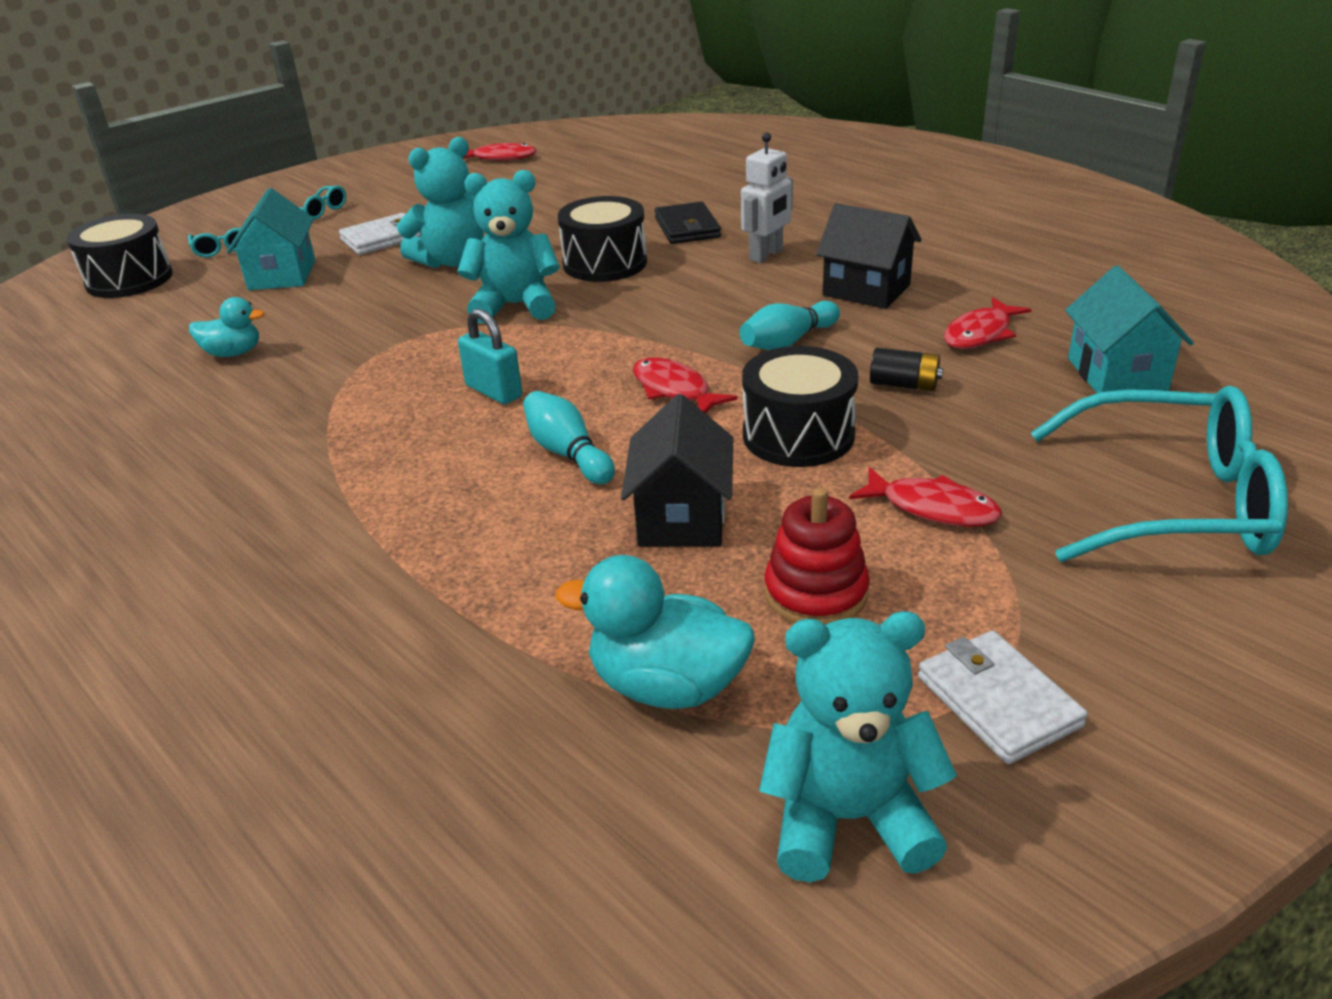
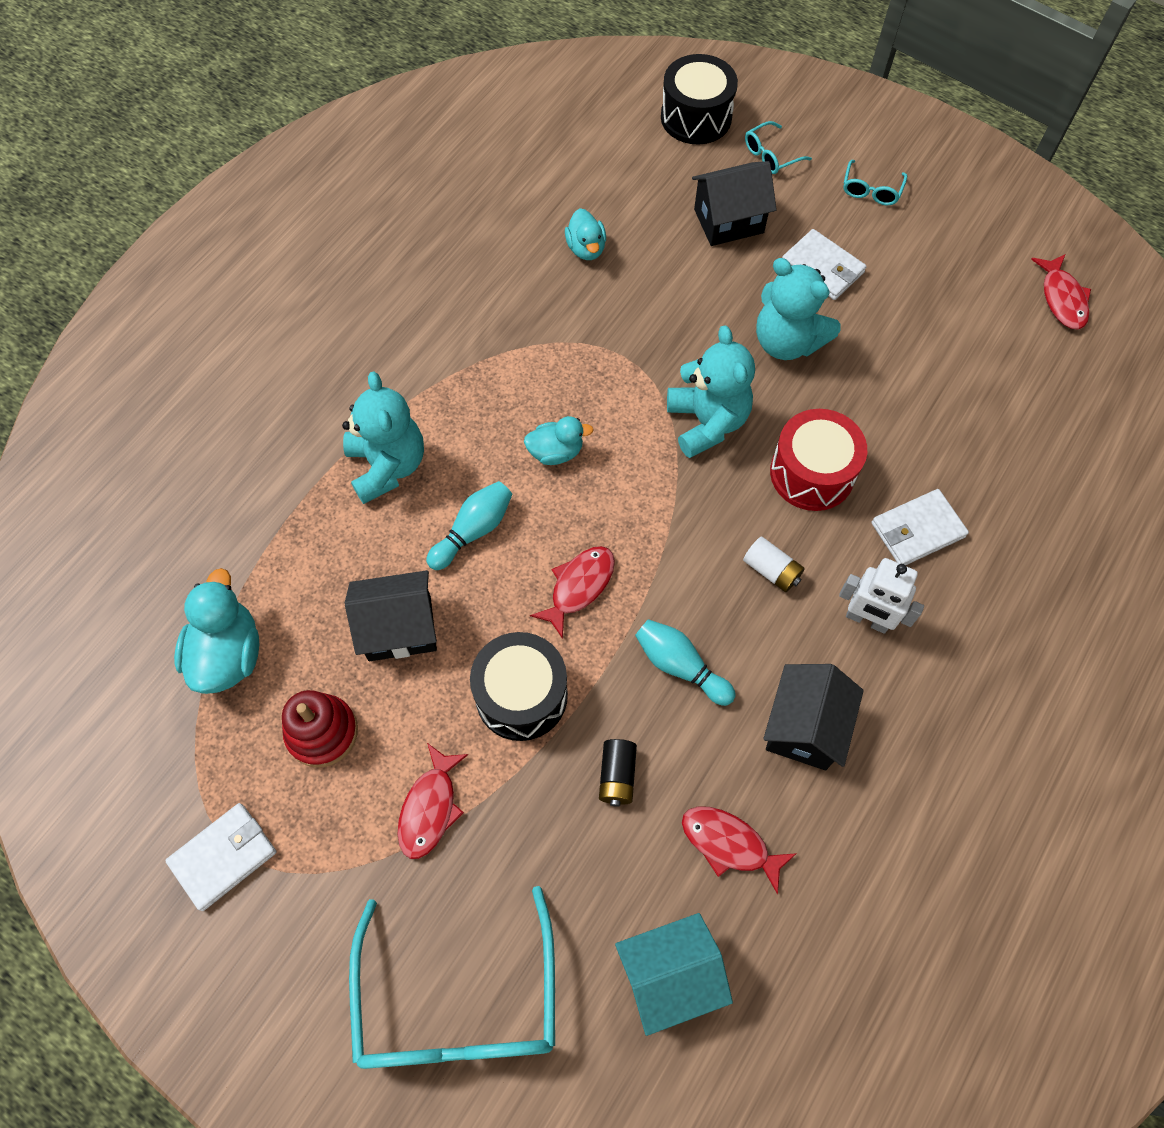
camera: 75 degrees right, 30 degrees up
turquoise house [227,188,315,290] -> black house [692,161,777,246]
turquoise padlock [458,309,522,404] -> turquoise duck [524,416,594,465]
black drum [558,196,647,282] -> red drum [770,409,867,511]
black wallet [655,202,721,244] -> white wallet [871,489,969,565]
turquoise teddy bear [759,611,957,882] -> turquoise teddy bear moved to [342,371,424,504]
none -> white battery [743,537,805,592]

